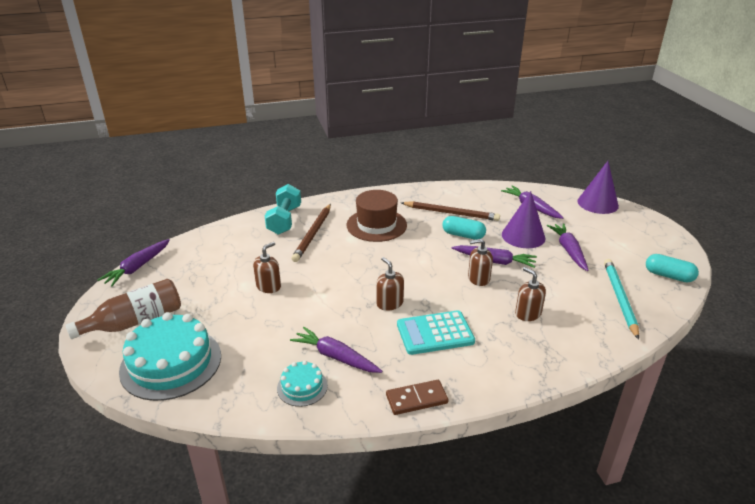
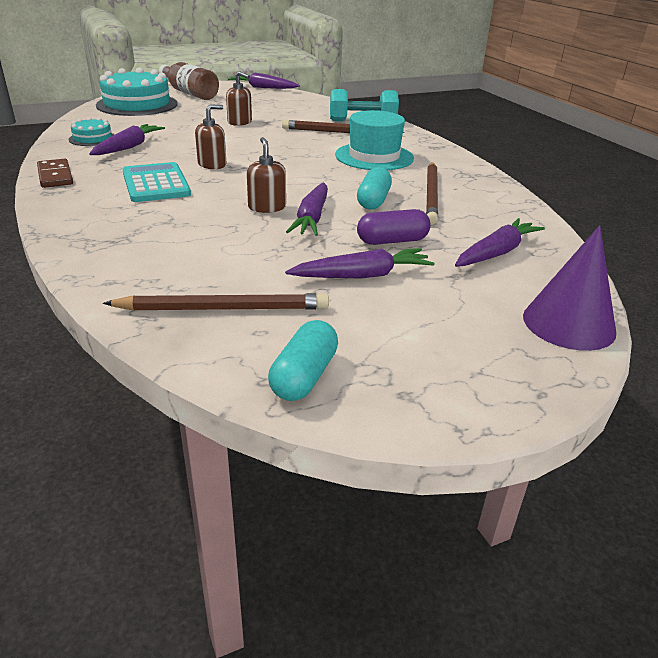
camera: 80 degrees right, 0 degrees up
brown hat [346,190,407,242] -> turquoise hat [335,110,414,170]
purple cone [502,191,546,248] -> purple capsule [357,209,431,245]
brown soap dispenser [515,267,546,321] -> none
turquoise pencil [604,259,639,340] -> brown pencil [103,293,329,311]

